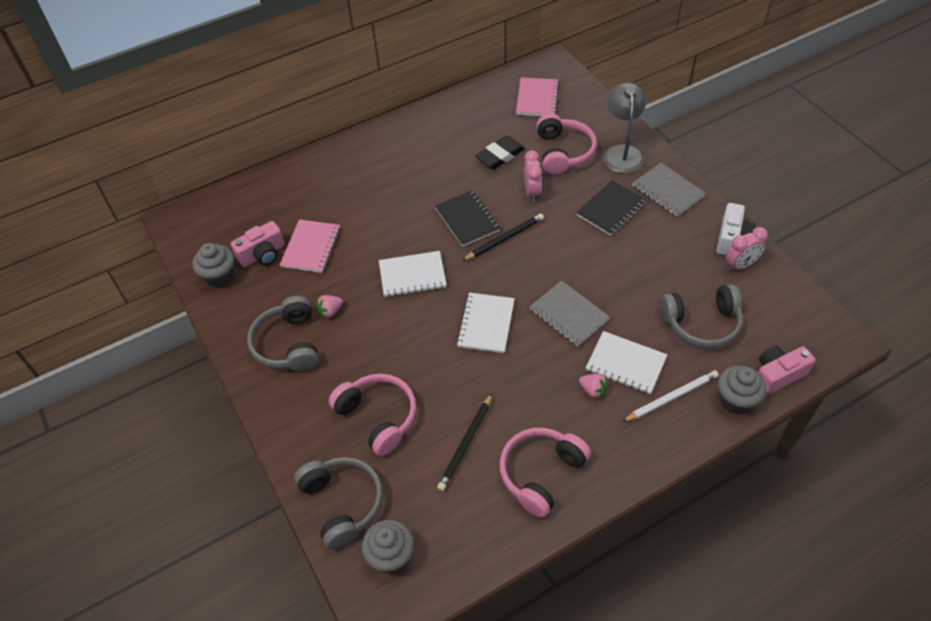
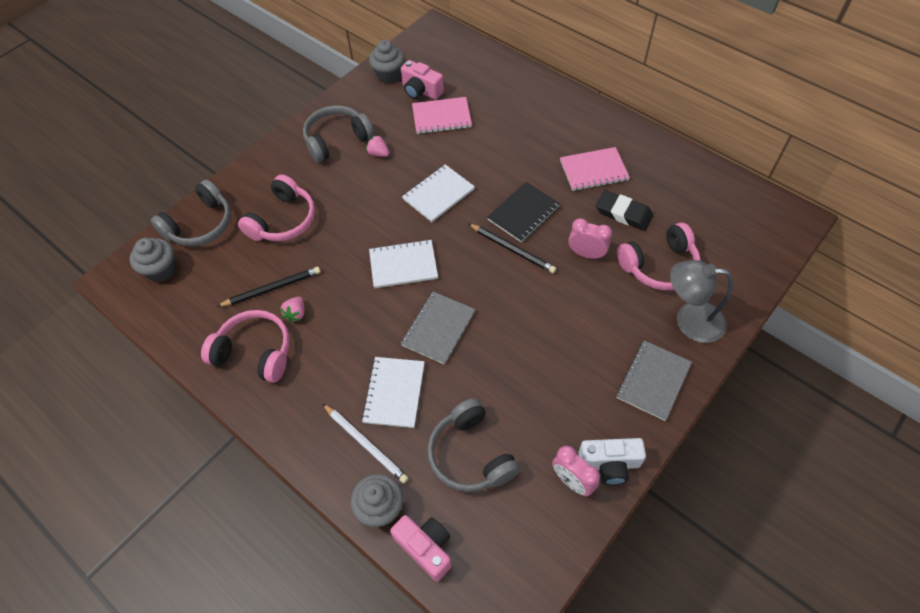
camera: 70 degrees right, 5 degrees up
white notebook [379,251,447,297] -> white notebook turned 75 degrees clockwise [402,164,475,222]
black pencil [437,394,492,491] -> black pencil turned 150 degrees clockwise [217,267,321,307]
pink notebook [516,77,559,116] -> pink notebook moved to [560,147,630,191]
pink clock [524,150,542,202] -> pink clock turned 135 degrees counterclockwise [568,218,612,259]
black notebook [576,180,647,236] -> none
pink strawberry [579,373,608,399] -> pink strawberry moved to [280,297,304,323]
grey lamp [603,82,646,173] -> grey lamp turned 150 degrees counterclockwise [670,260,733,343]

